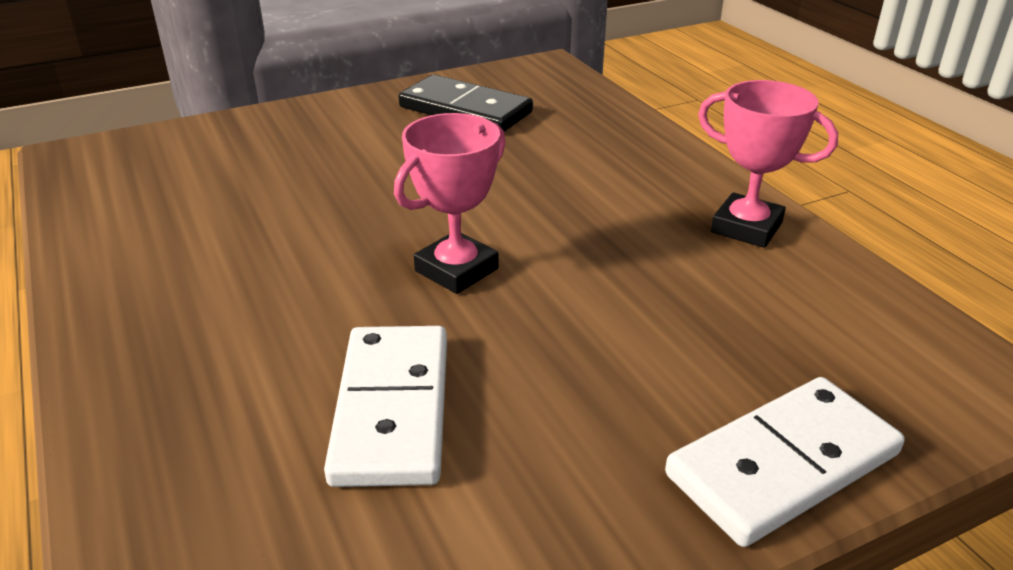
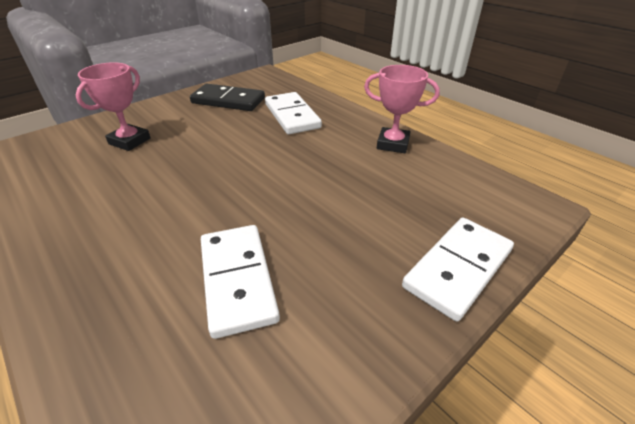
camera: 15 degrees left, 5 degrees up
pink trophy [394,113,506,294] -> pink trophy moved to [76,62,151,151]
none -> white domino [265,92,322,134]

